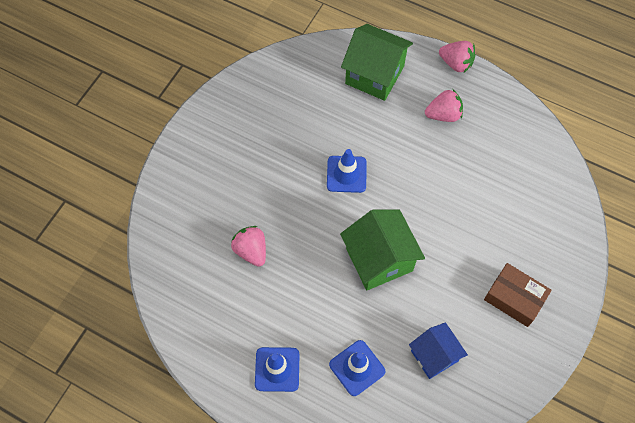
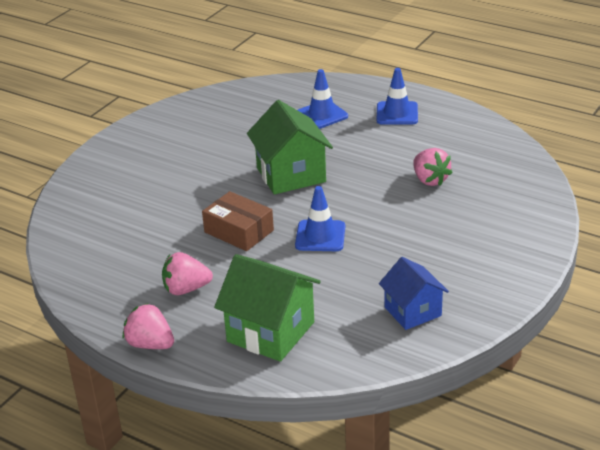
camera: 175 degrees left, 30 degrees down
blue house [409,322,468,379] -> blue house moved to [379,257,449,330]
brown box [484,263,552,327] -> brown box moved to [202,191,274,251]

